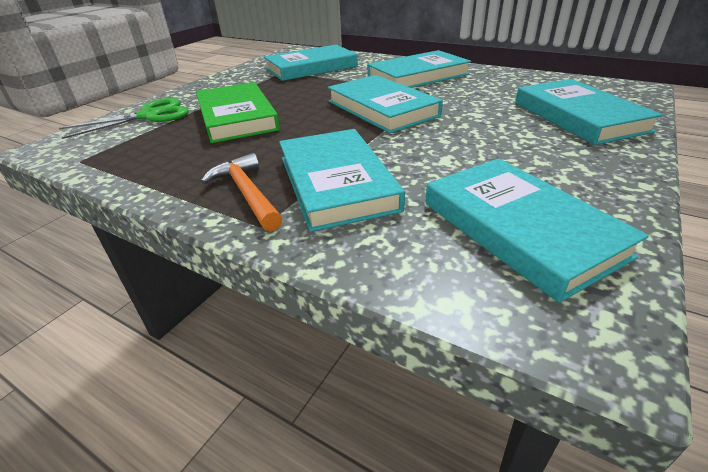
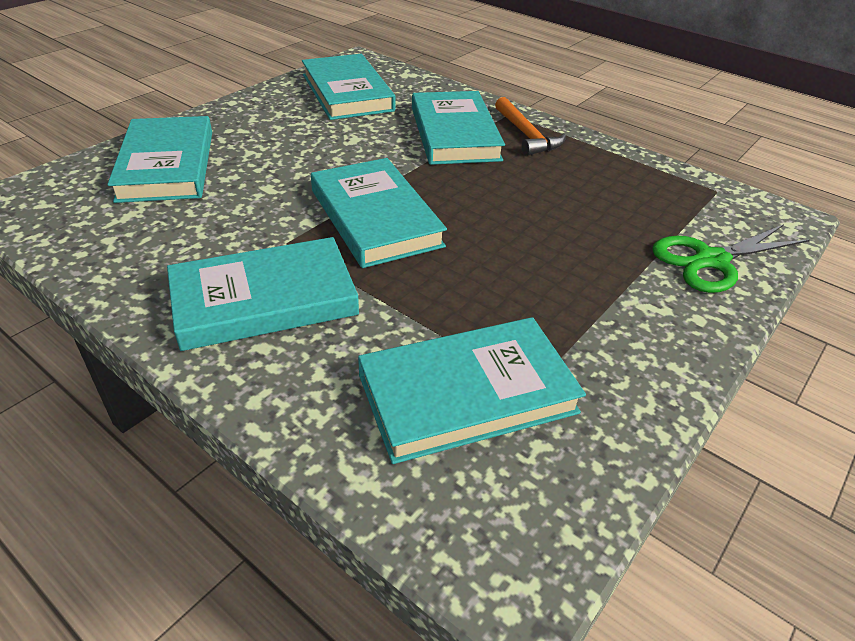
camera: 175 degrees left, 5 degrees up
green book [196,82,280,143] -> none

